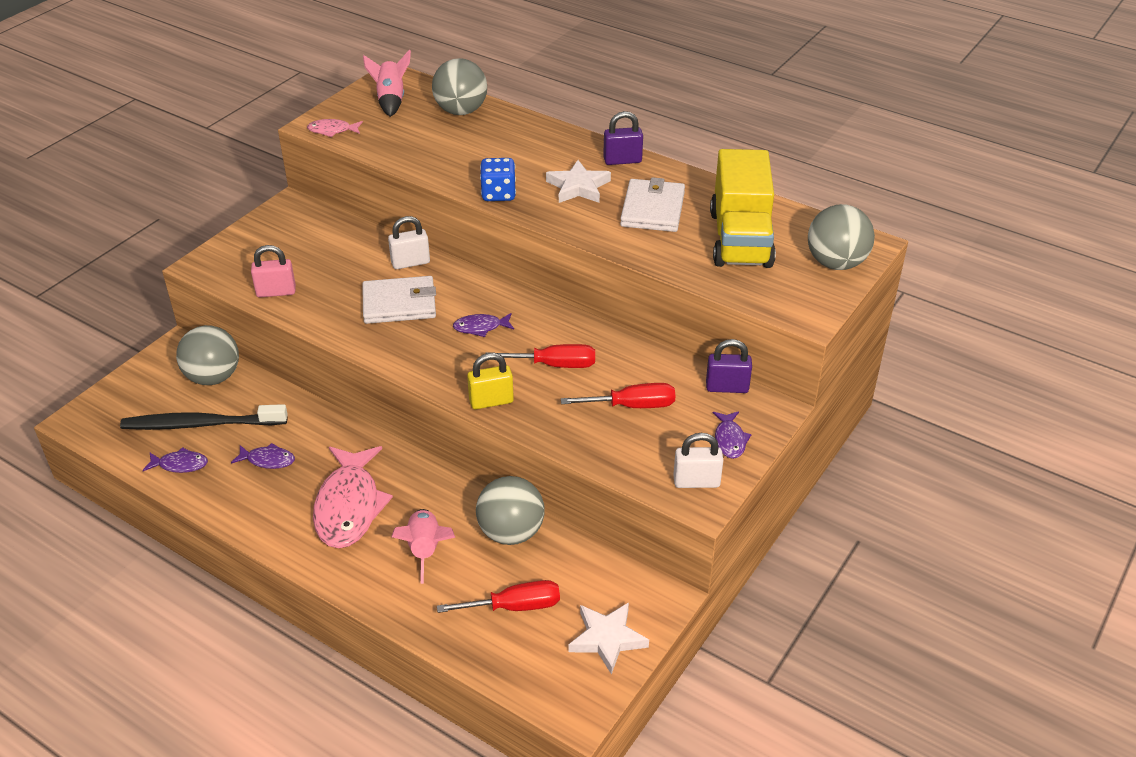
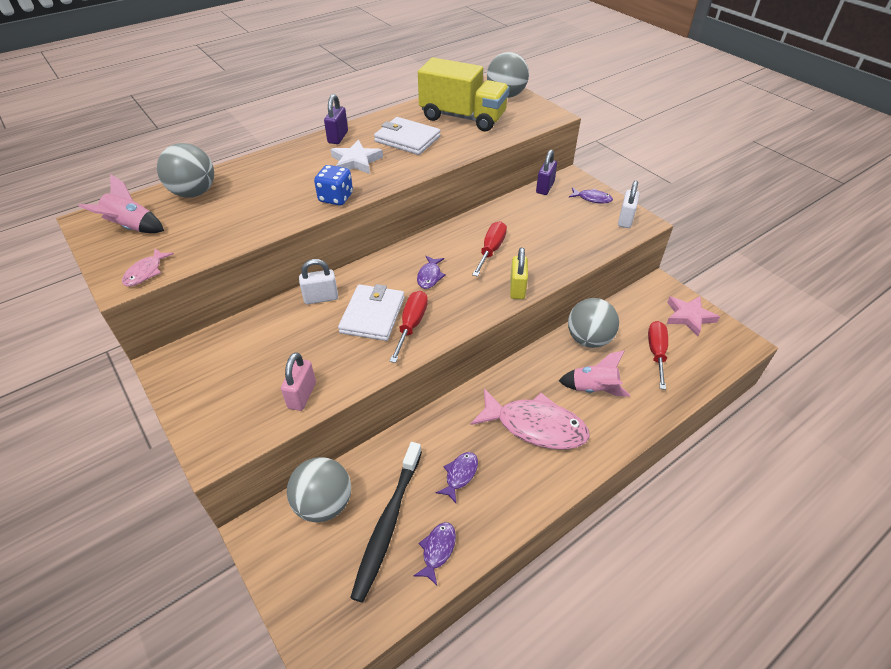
camera: 70 degrees left, 5 degrees up
white padlock [388,216,430,269] -> white padlock turned 75 degrees clockwise [299,259,338,304]
red screwdriver [561,383,675,408] -> red screwdriver moved to [389,291,428,363]
white star [568,602,649,675] -> pink star [666,296,720,337]

